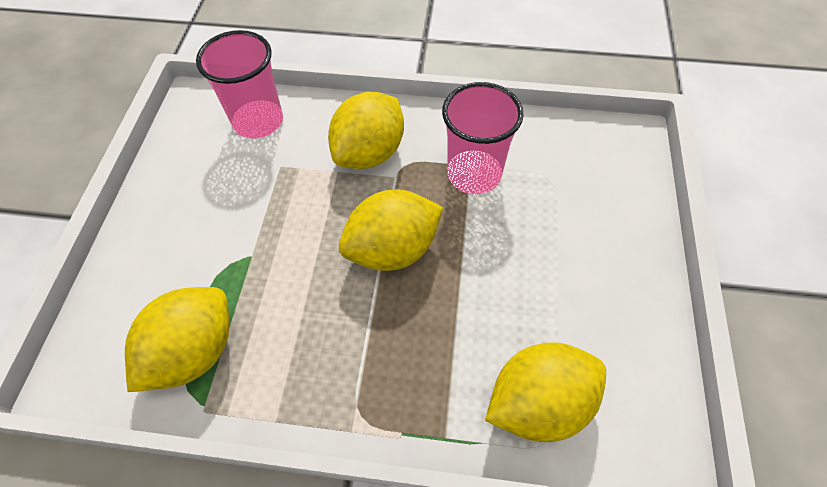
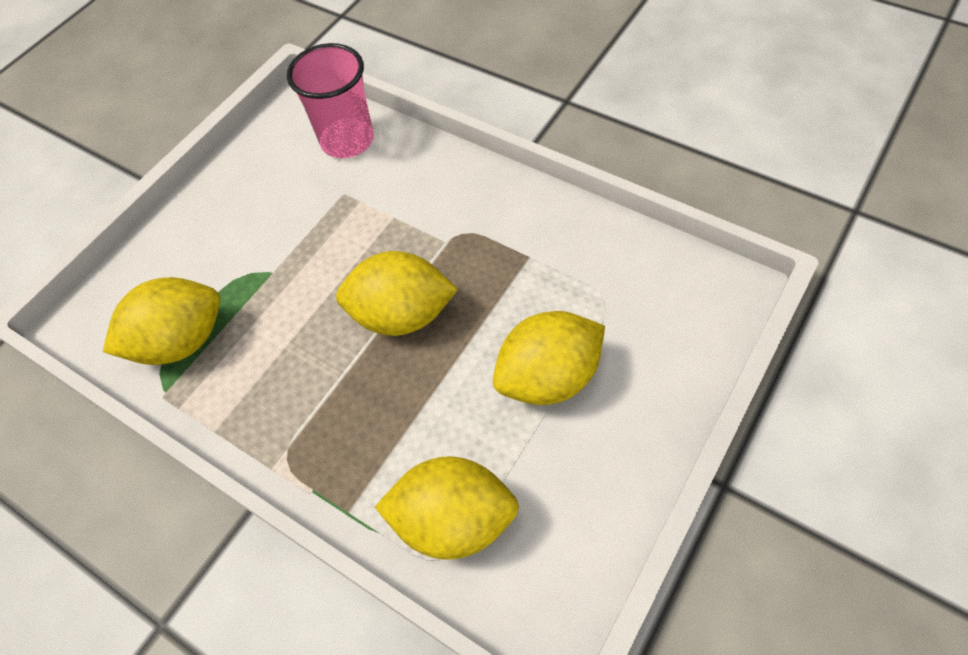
camera: 30 degrees right, 0 degrees up
yellow lemon [328,92,404,169] -> yellow lemon moved to [493,311,605,405]
pink cup [442,82,524,194] -> none

